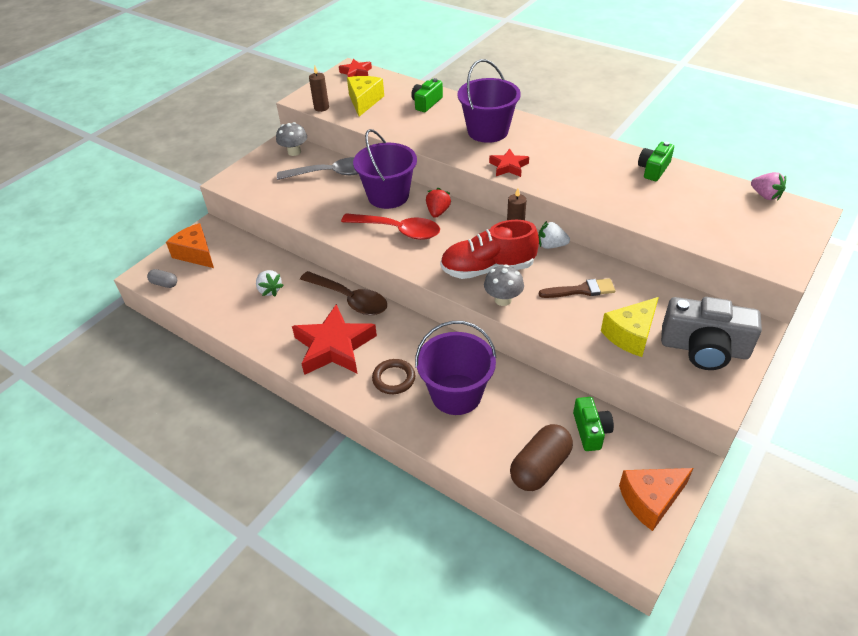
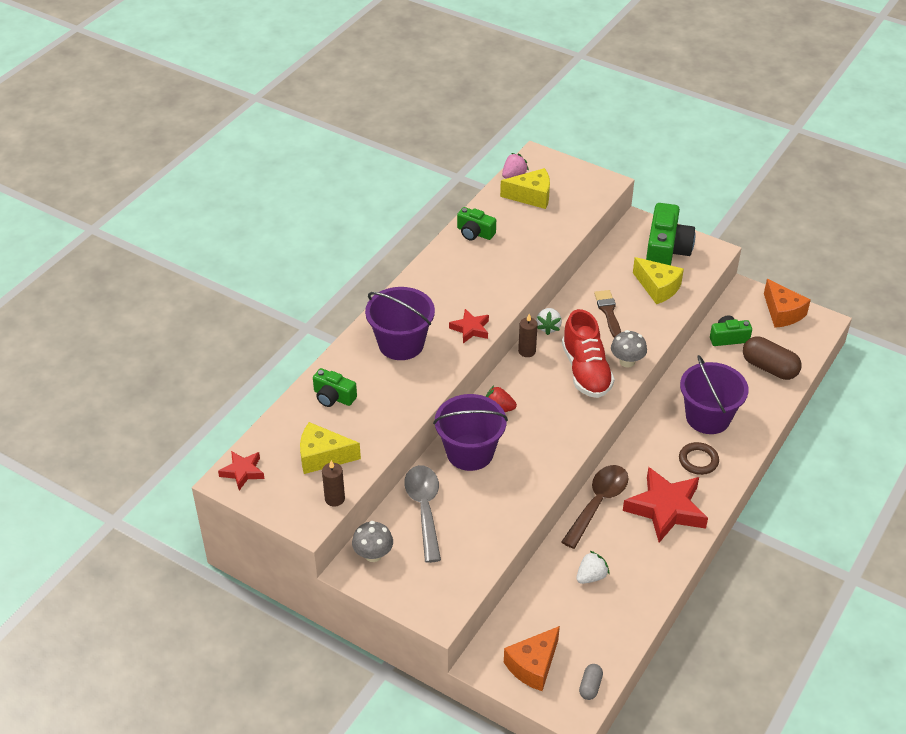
camera: 95 degrees left, 0 degrees up
red spoon [341,213,440,240] -> none
grey camera [661,297,762,370] -> green camera [646,203,695,265]
none -> yellow cheese [500,168,550,209]

